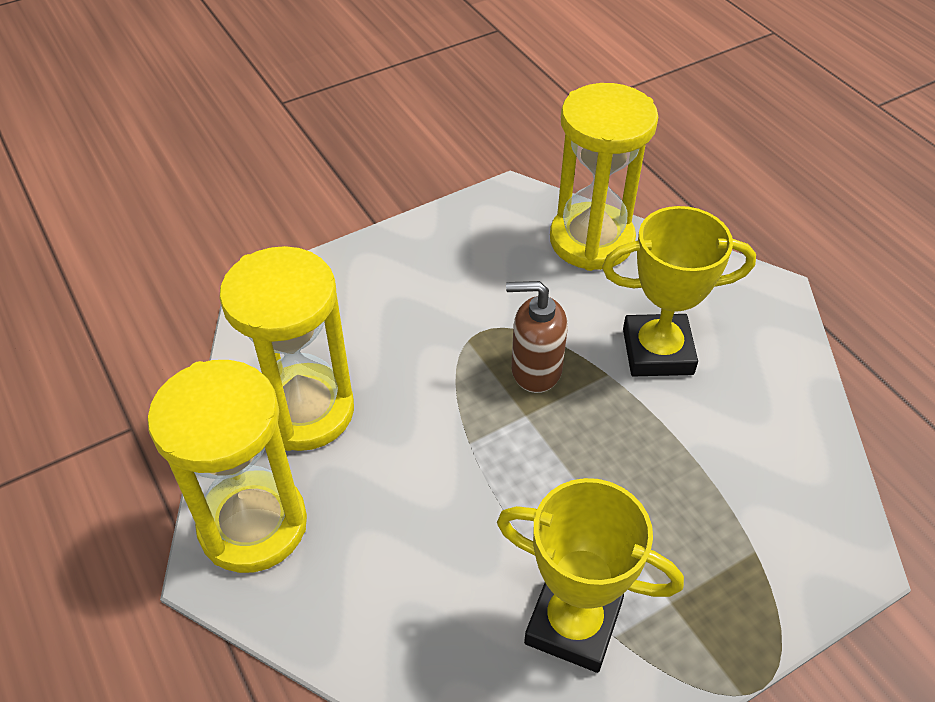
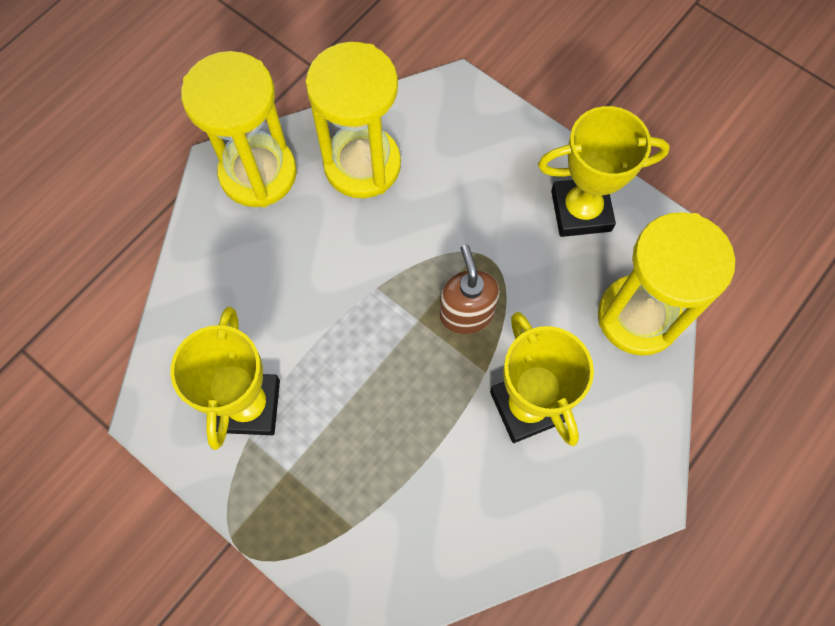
camera: 70 degrees right, 20 degrees up
none -> yellow trophy [538,106,670,237]

